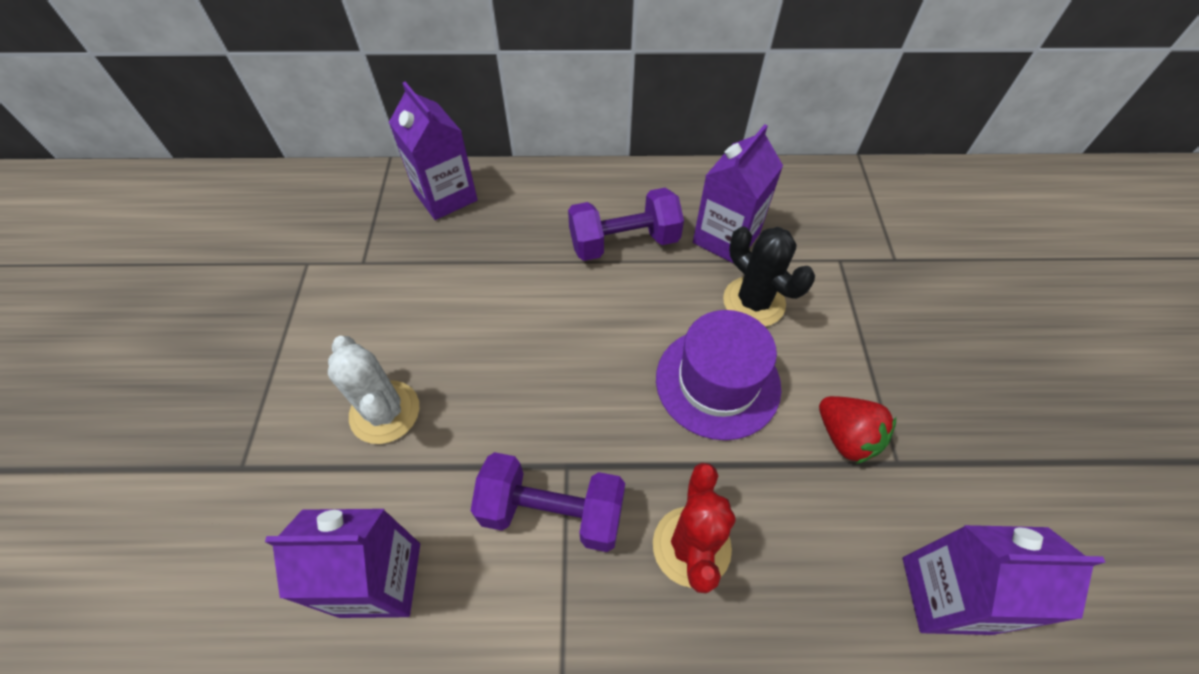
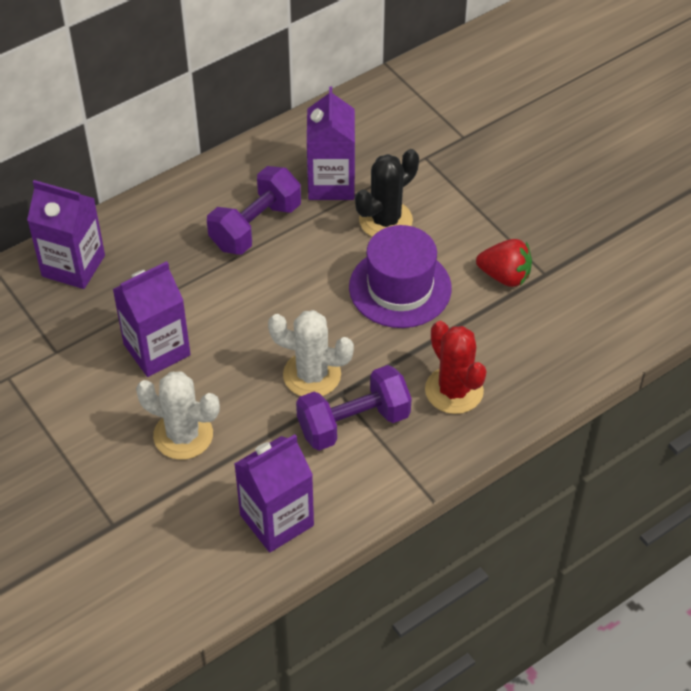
camera: 35 degrees left, 5 degrees down
black cactus [723,226,815,326] -> black cactus turned 60 degrees counterclockwise [355,149,419,237]
purple carton [903,525,1105,635] -> purple carton moved to [113,261,191,377]
none -> white cactus [268,310,354,396]

